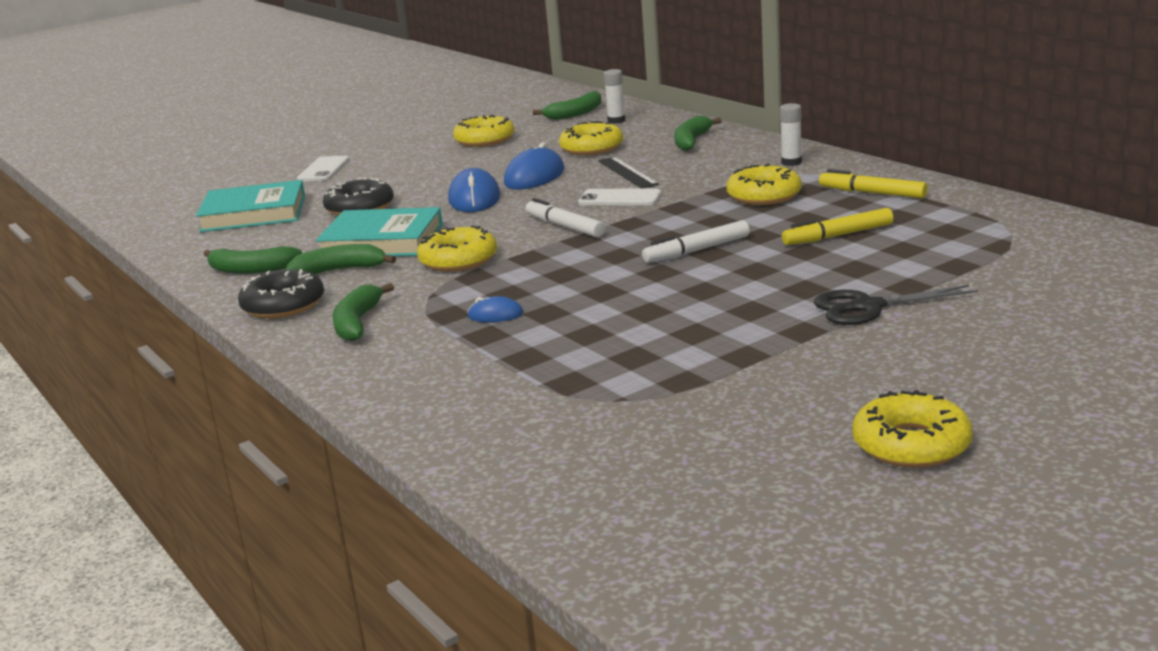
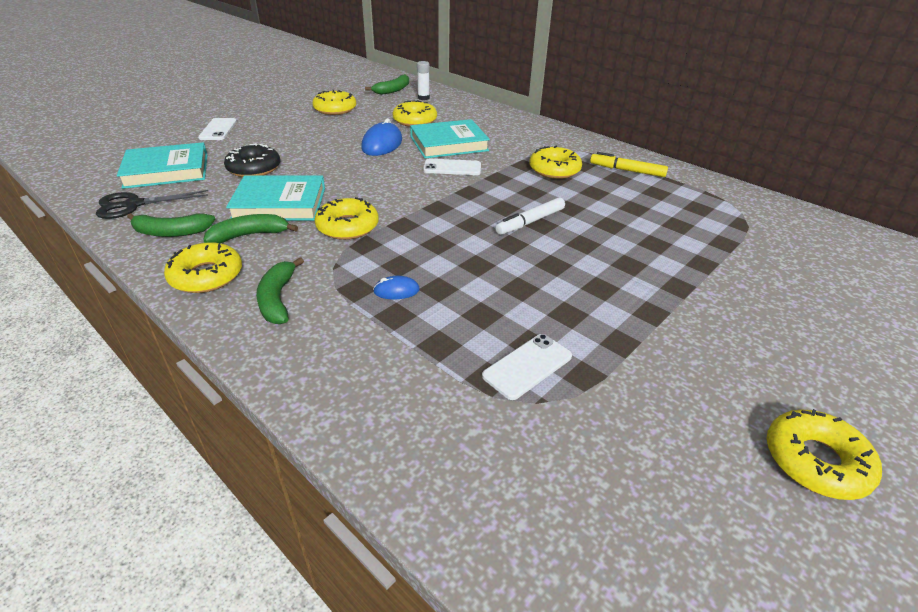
camera: 15 degrees left, 15 degrees up
black donut [238,269,324,319] -> yellow donut [164,242,242,293]
blue mouse [448,168,501,212] -> none
white marker [526,198,605,237] -> none
black ruler [598,157,659,189] -> turquoise book [410,119,490,159]
green banana [674,116,722,151] -> none
white glue stick [780,103,802,166] -> none
yellow marker [782,208,893,245] -> none
black scissors [814,285,978,325] -> black scissors moved to [96,190,208,219]
none -> white phone [482,334,572,400]

